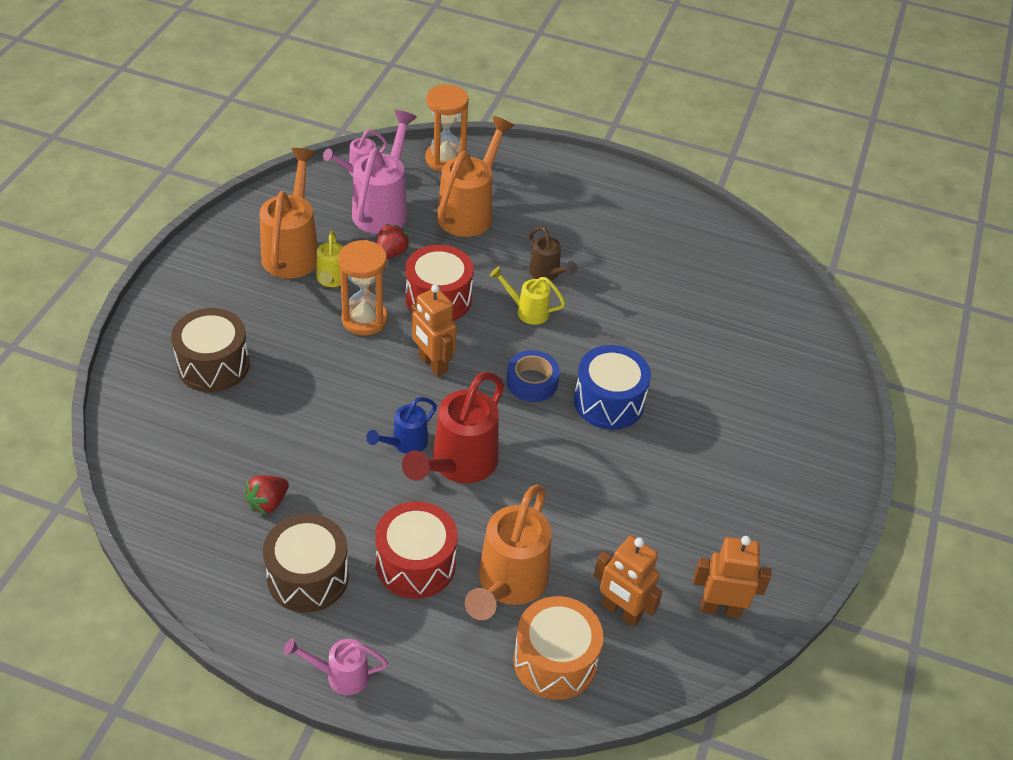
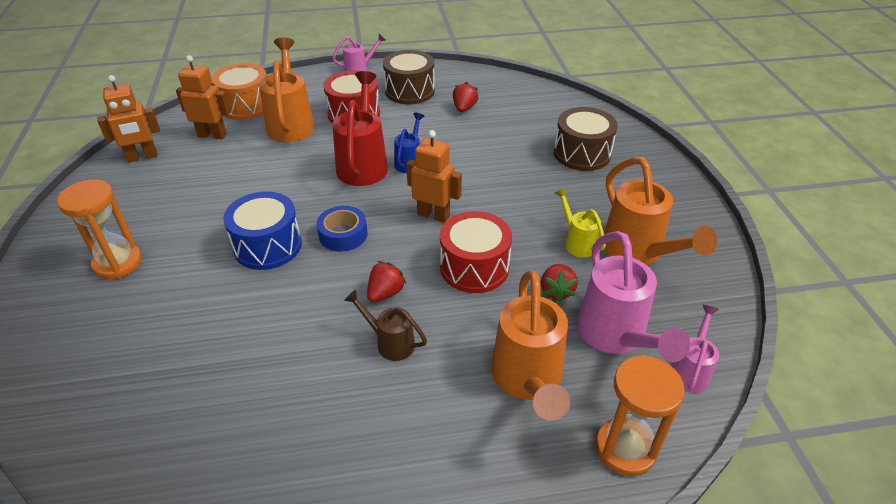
camera: 155 degrees right, 5 degrees down
orange hourglass [338,240,388,336] -> orange hourglass moved to [57,179,142,279]
yellow watering can [490,266,565,325] -> red strawberry [367,261,406,302]

